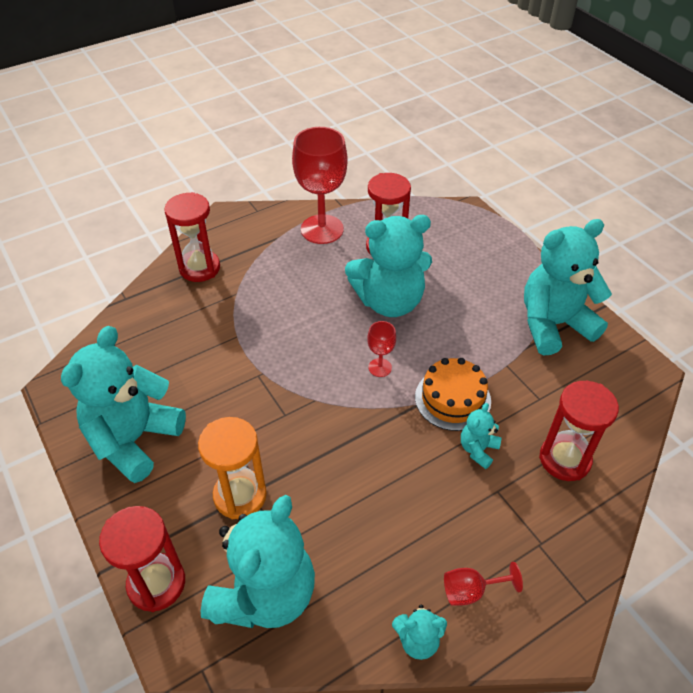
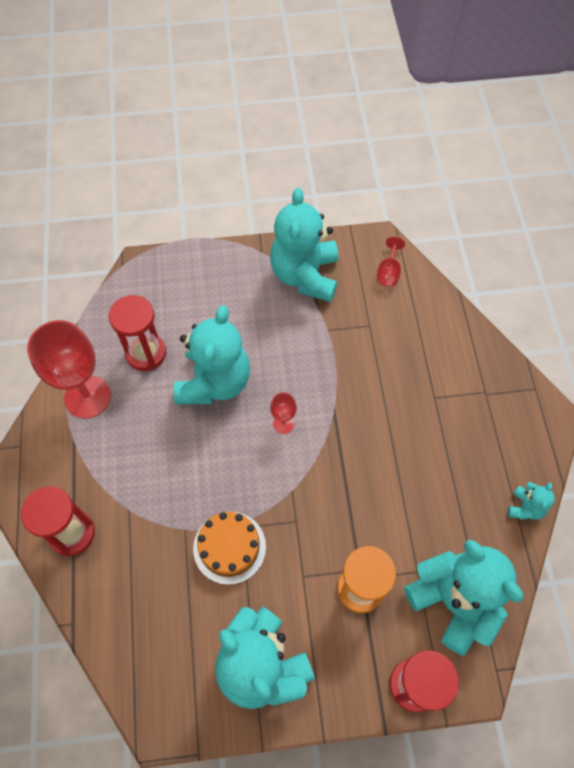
camera: 65 degrees left, 15 degrees up
orange cake [415,358,491,431] -> orange cake moved to [193,512,266,585]
red goblet [444,562,523,606] -> red goblet moved to [377,236,405,286]
turquoise teddy bear [461,403,502,469] -> none
red hourglass [539,381,619,481] -> none

